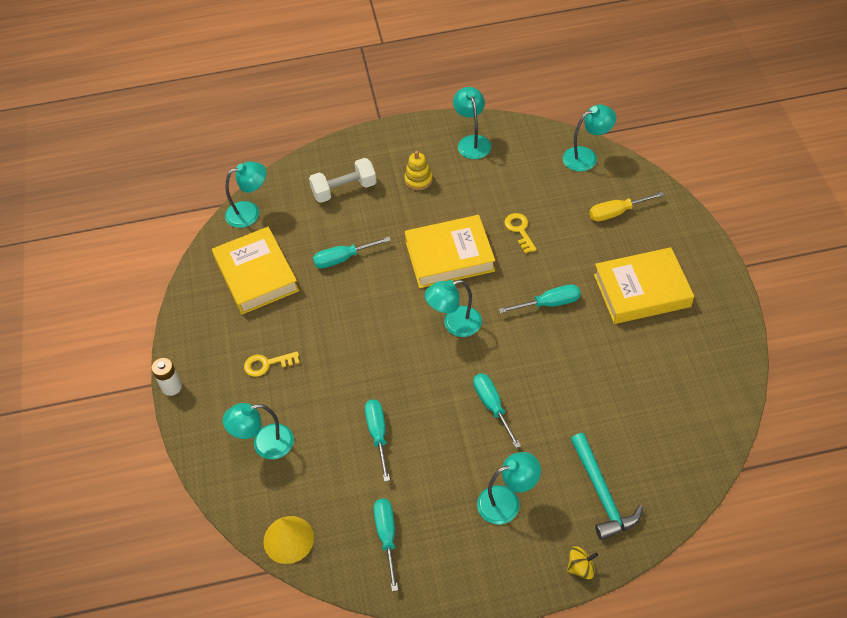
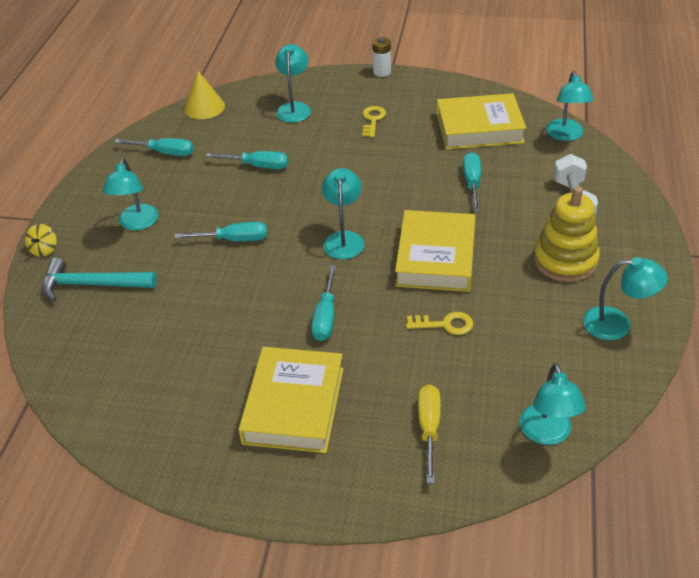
camera: 110 degrees right, 10 degrees down
yellow stacking toy [404,151,433,190] -> yellow stacking toy [534,186,600,282], size x1.79

